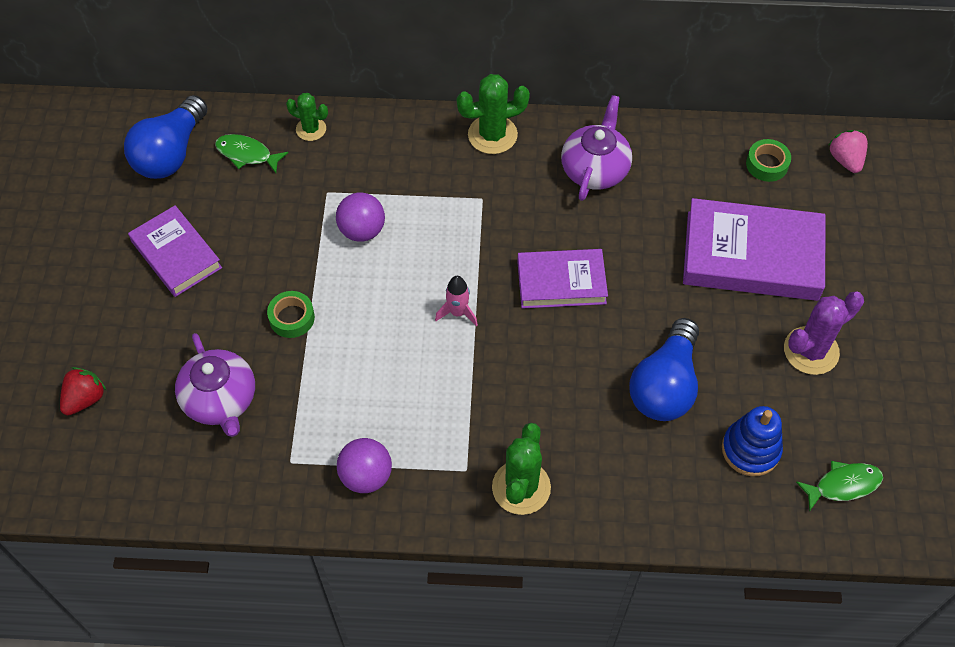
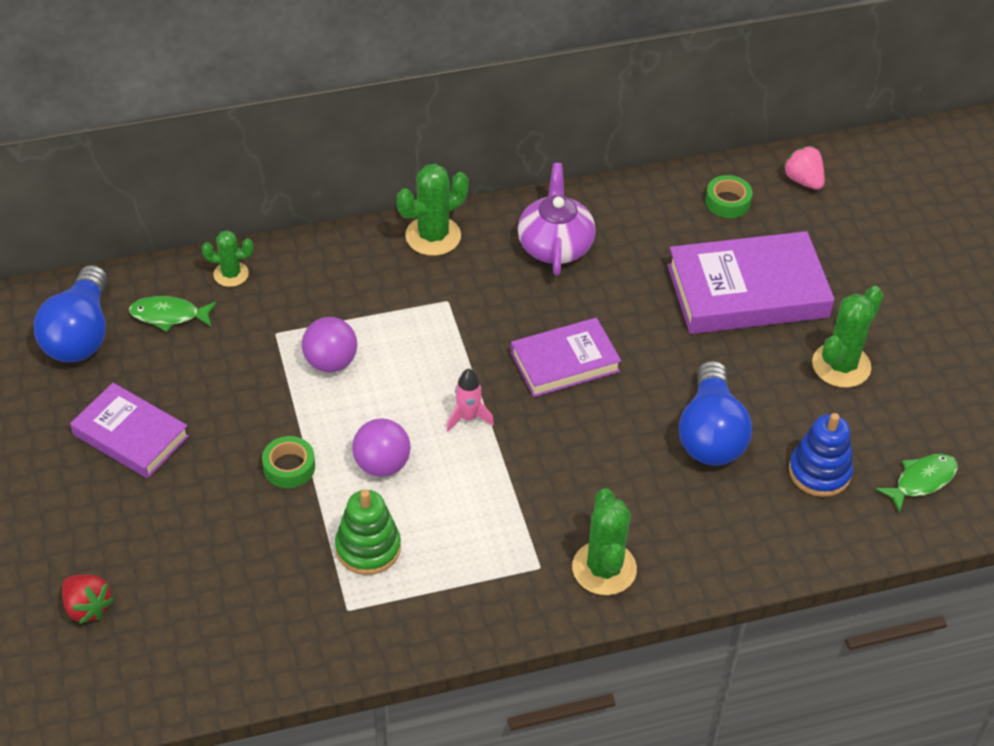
camera: 20 degrees left, 10 degrees down
red strawberry [60,367,106,415] -> red strawberry turned 120 degrees clockwise [62,574,114,624]
purple teapot [175,333,255,437] -> none
purple ball [337,438,392,493] -> purple ball moved to [352,418,411,477]
purple cactus [784,292,864,375] -> green cactus [812,286,883,388]
none -> green stacking toy [335,490,401,575]

